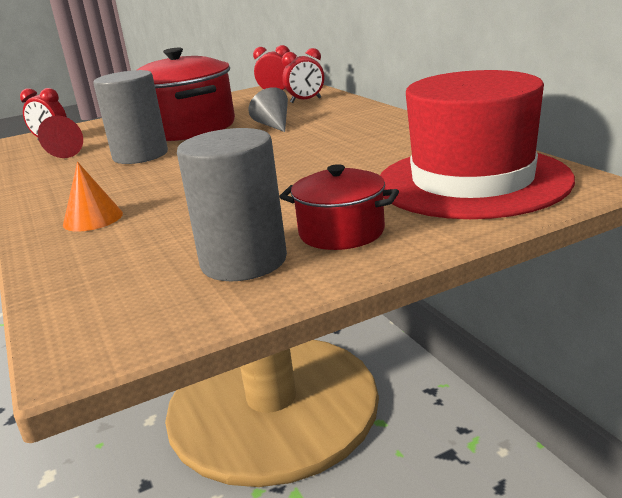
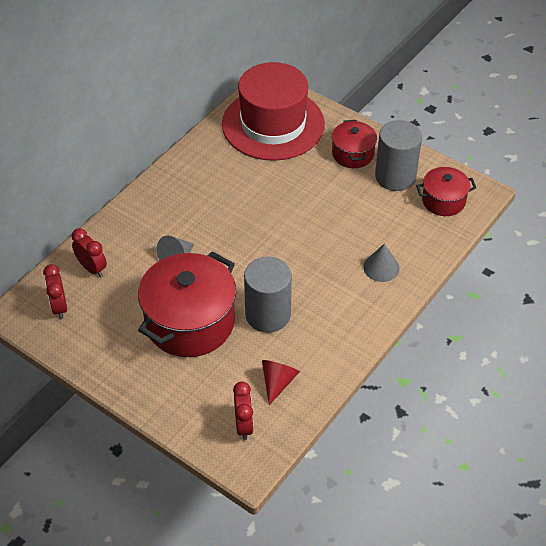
camera: 120 degrees left, 25 degrees up
orange cone [63,162,123,232] -> grey cone [363,243,400,282]
none -> red pot [416,167,476,216]

